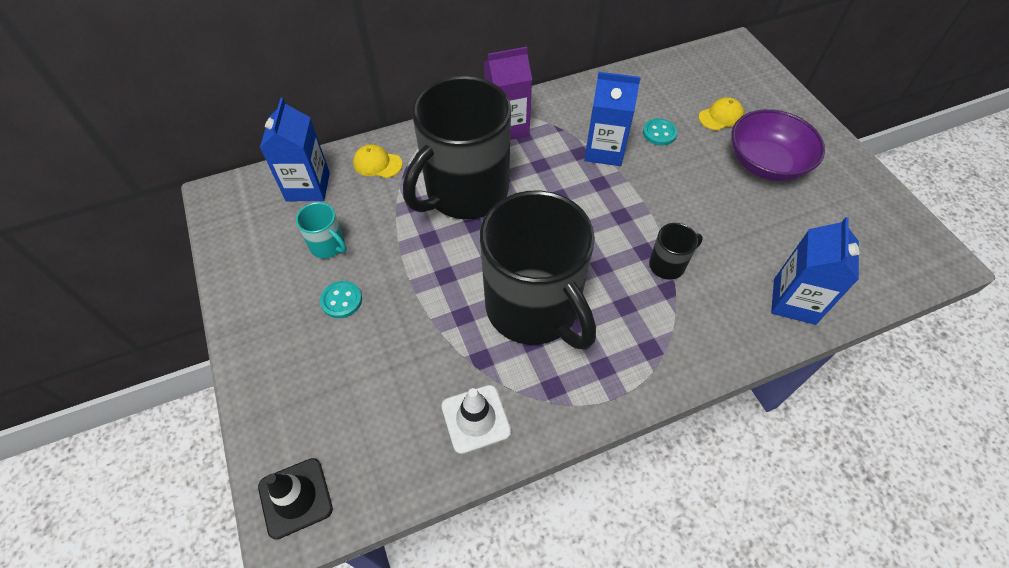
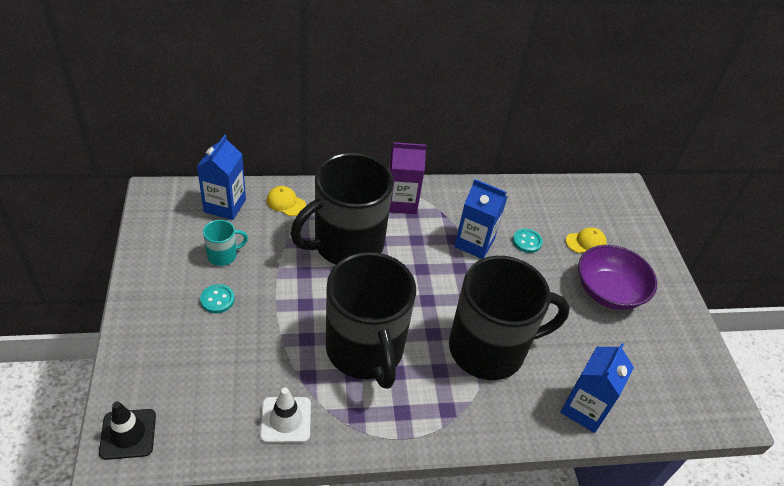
camera: 10 degrees right, 10 degrees down
turquoise mug [296,202,347,259] -> turquoise mug turned 75 degrees counterclockwise [203,220,248,266]
black mug [649,223,703,280] -> black mug [449,256,570,380], size x2.48

